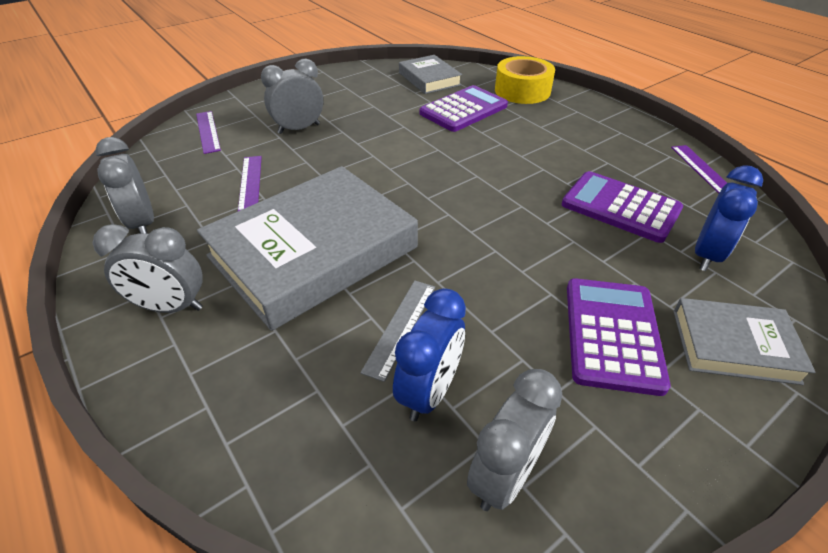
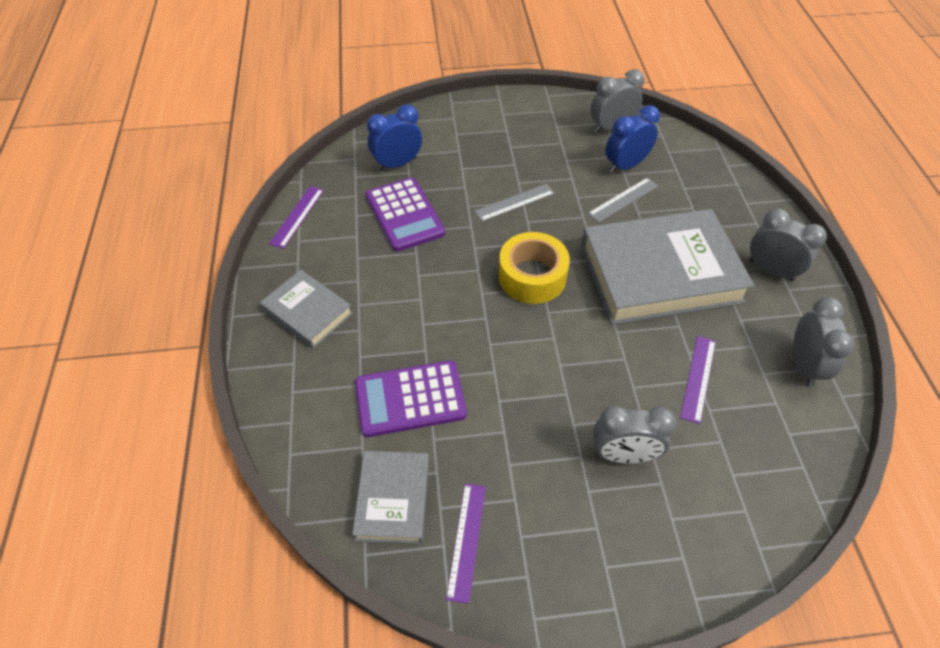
camera: 150 degrees left, 10 degrees up
purple ruler [196,111,221,154] -> purple ruler moved to [446,483,486,604]
yellow tape [495,56,555,104] -> yellow tape moved to [499,232,570,304]
purple calculator [567,278,671,396] -> none
grey book [673,298,815,385] -> grey book moved to [260,270,353,349]
none -> grey ruler [474,184,555,222]

